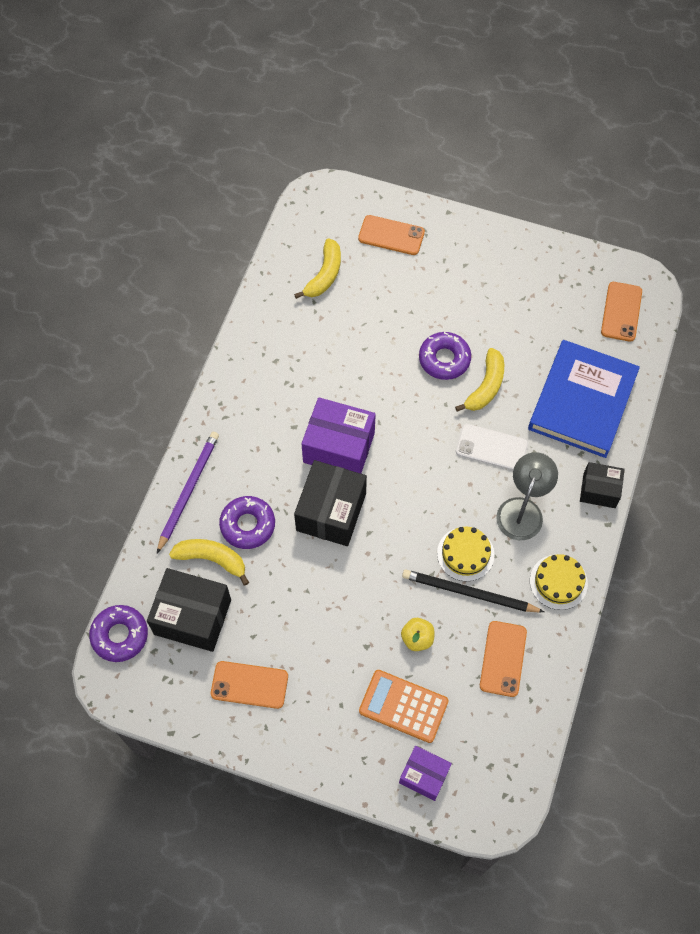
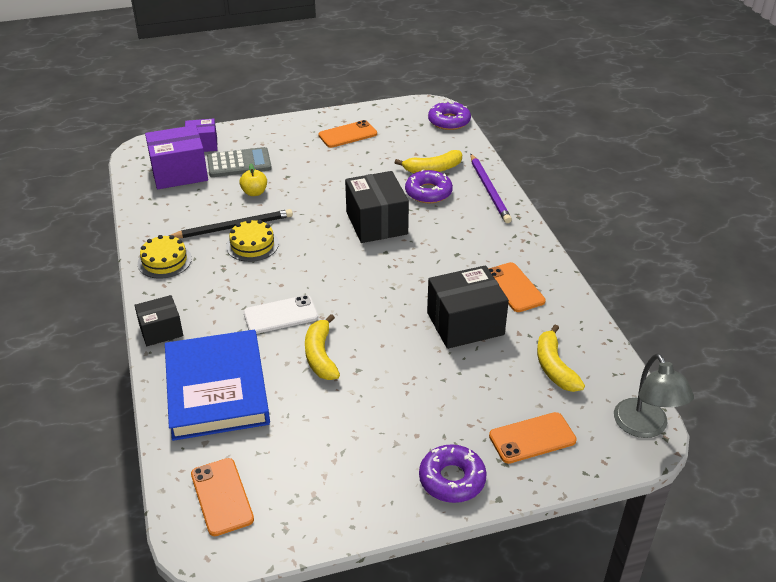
camera: 145 degrees right, 25 degrees down
black box [147,568,231,652] -> black box moved to [427,265,509,349]
purple box [301,397,376,474] -> purple box moved to [145,125,208,189]
orange calculator [359,670,449,743] -> grey calculator [207,147,272,177]
purple donut [419,332,471,380] -> purple donut moved to [419,444,487,503]
orange phone [480,621,527,697] -> orange phone moved to [489,262,546,312]
grey lamp [496,452,558,540] -> grey lamp moved to [614,353,694,438]

